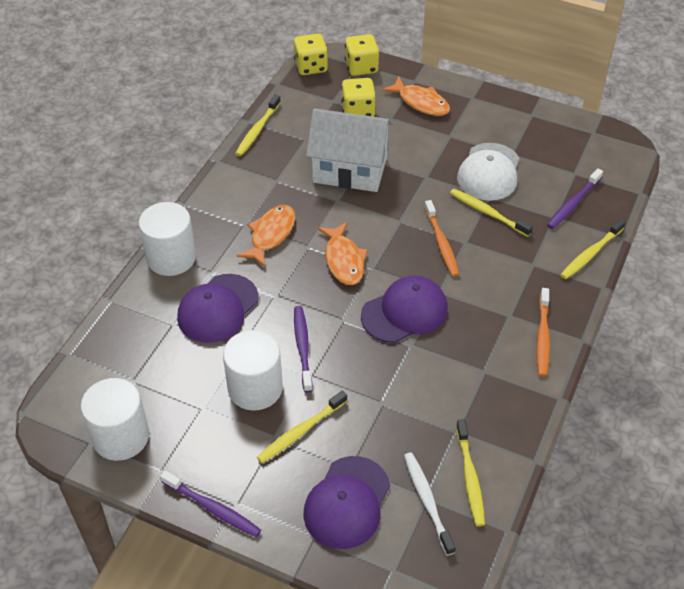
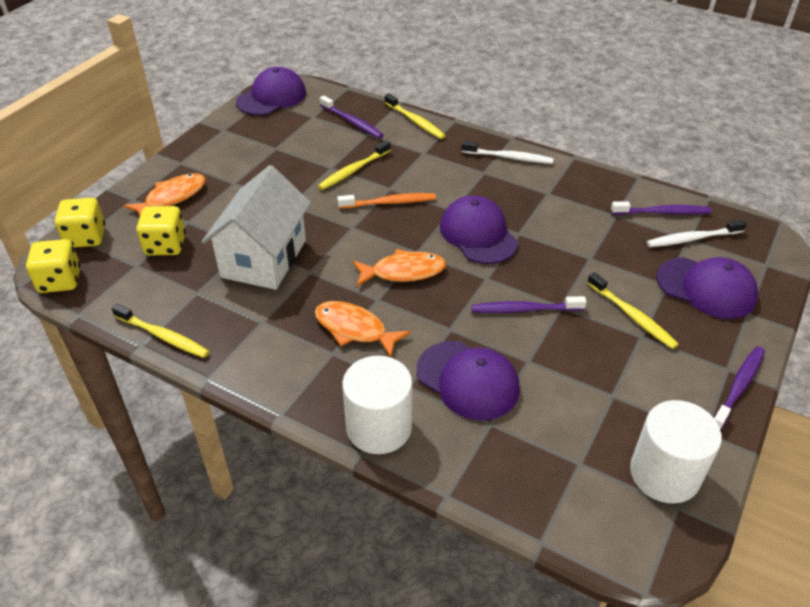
camera: 85 degrees left, 5 degrees down
white cylinder [223,330,283,411] -> none
yellow toothbrush [456,419,485,527] -> purple toothbrush [611,202,712,215]
white cap [457,143,519,201] -> none
orange toothbrush [537,288,550,377] -> white toothbrush [461,141,554,164]
none -> purple cap [236,67,306,116]

